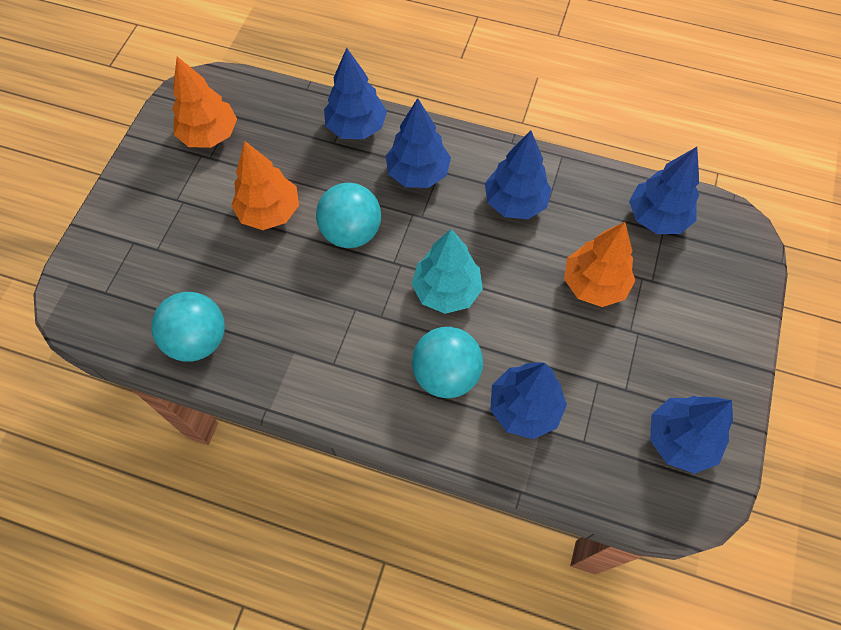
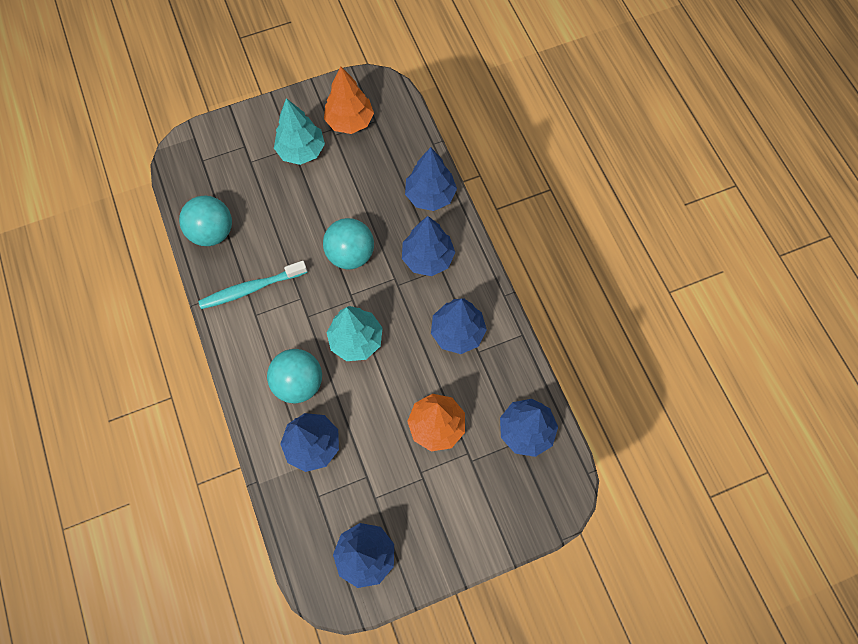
camera: 50 degrees right, 5 degrees up
orange tree [231,141,299,230] -> none
none -> turquoise toothbrush [198,261,307,309]
none -> turquoise tree [274,98,325,165]

